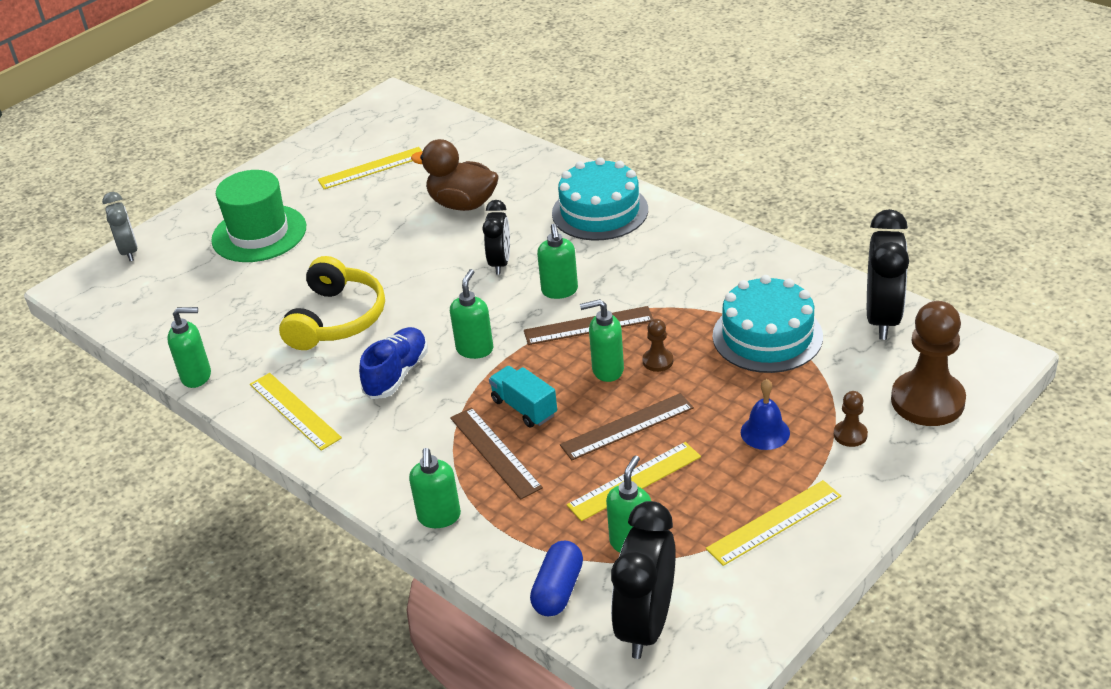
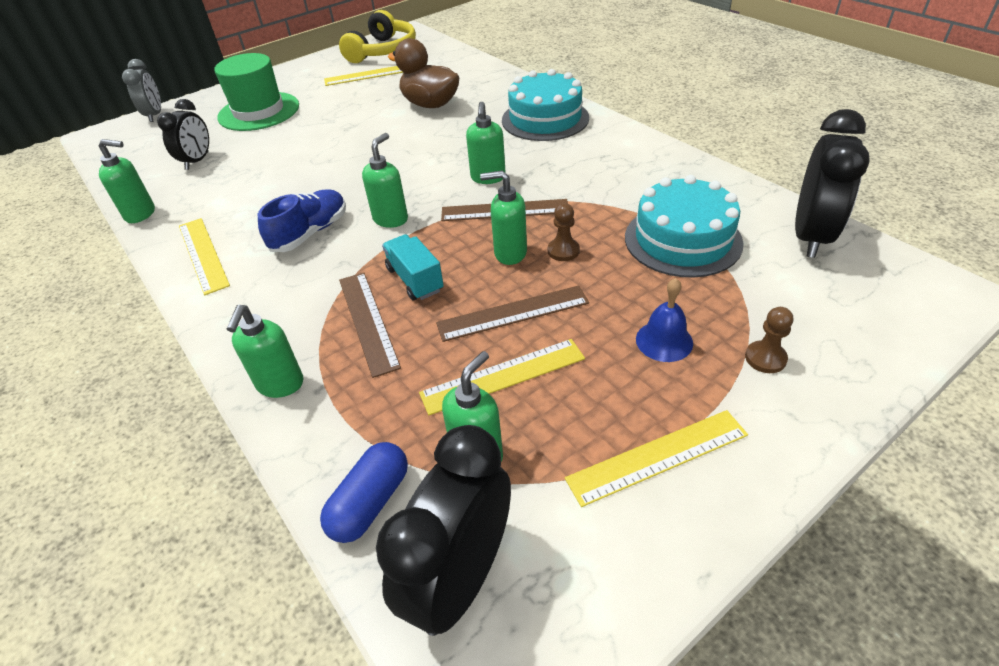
camera: 10 degrees right, 5 degrees up
yellow headphones [279,256,385,350] -> yellow headphones moved to [339,10,416,63]
black clock [482,200,510,275] -> black clock moved to [157,99,209,170]
brown pawn [891,301,966,426] -> none

